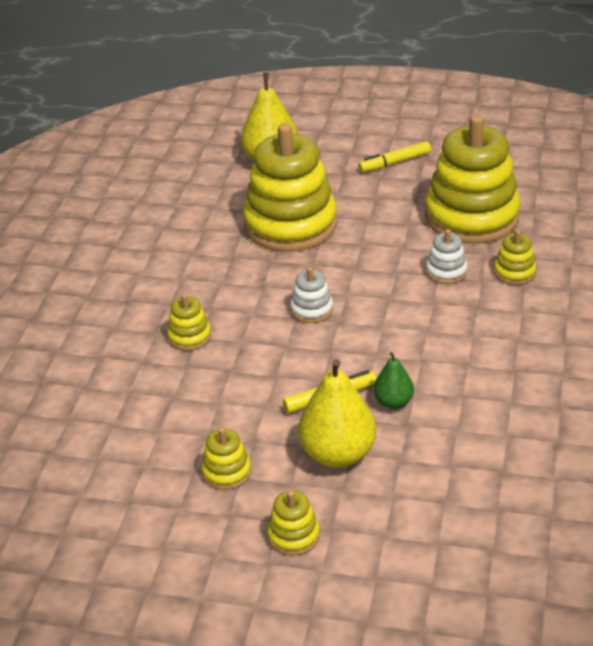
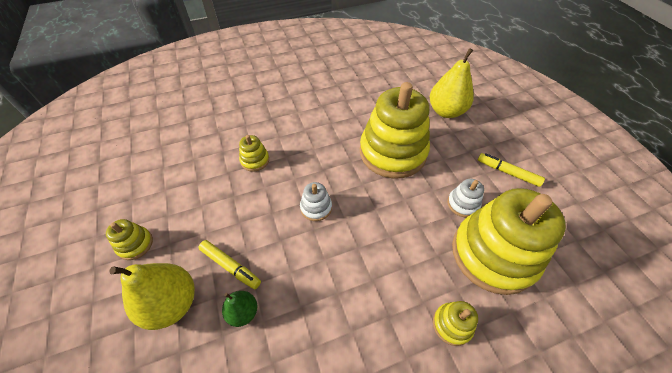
camera: 55 degrees right, 15 degrees up
yellow stacking toy [267,490,320,556] -> none
white stacking toy [426,229,468,284] -> white stacking toy moved to [447,179,484,217]

